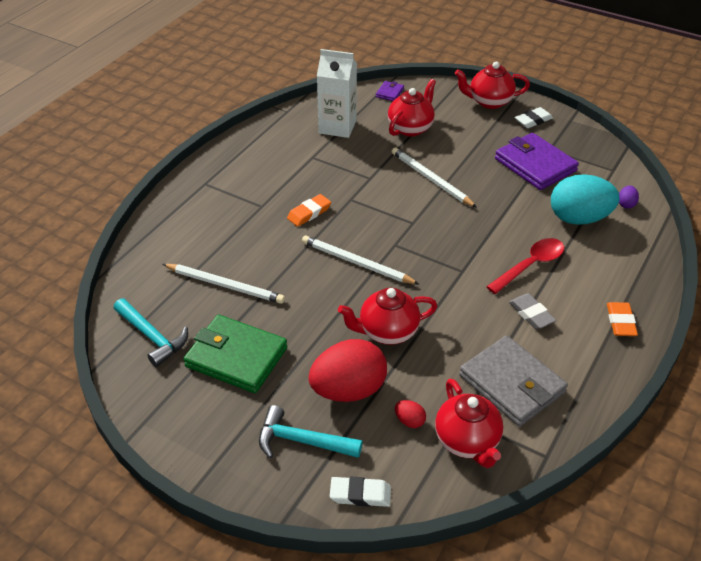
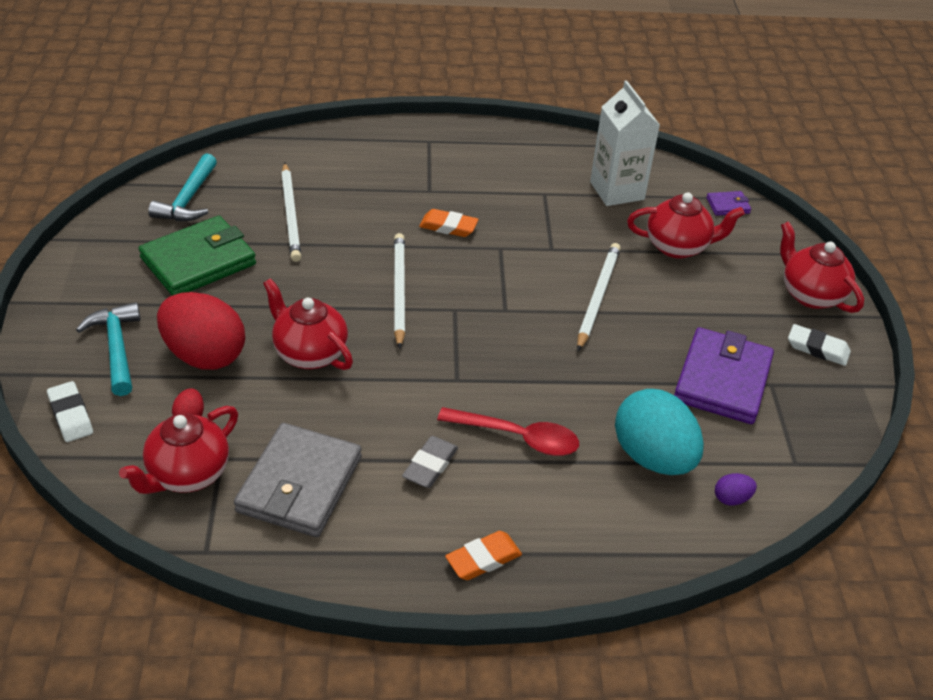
camera: 55 degrees right, 0 degrees up
green wallet [184,315,288,393] -> green wallet turned 60 degrees clockwise [138,216,256,296]

